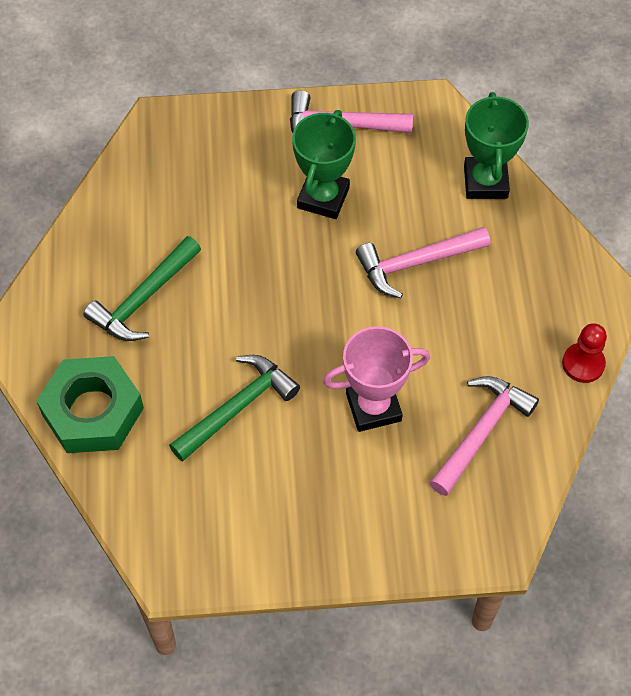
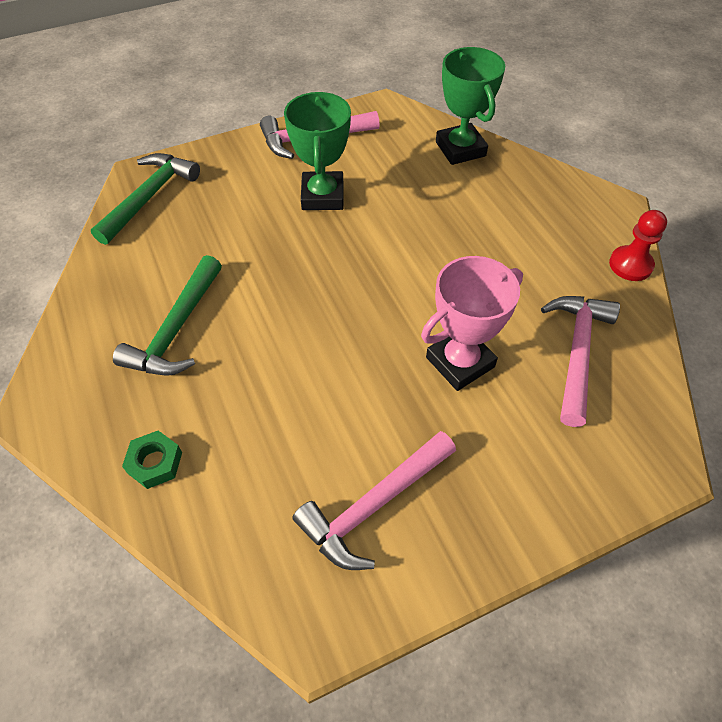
camera: 20 degrees left, 5 degrees down
green nut [36,356,144,453] -> green nut [122,431,182,489], size x0.45
green hammer [169,355,300,462] -> green hammer moved to [91,153,200,245]
pink hammer [356,227,490,298] -> pink hammer moved to [293,431,456,570]

